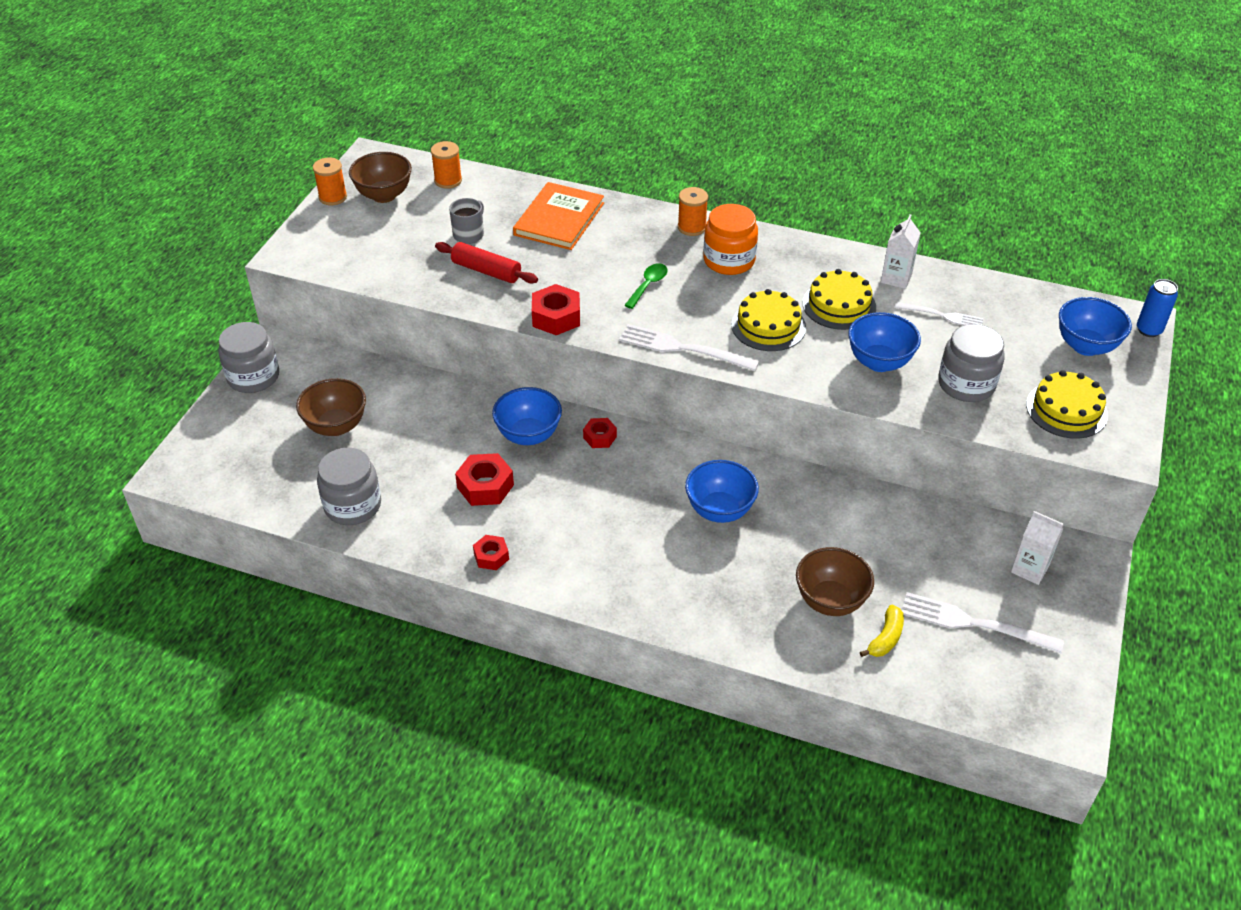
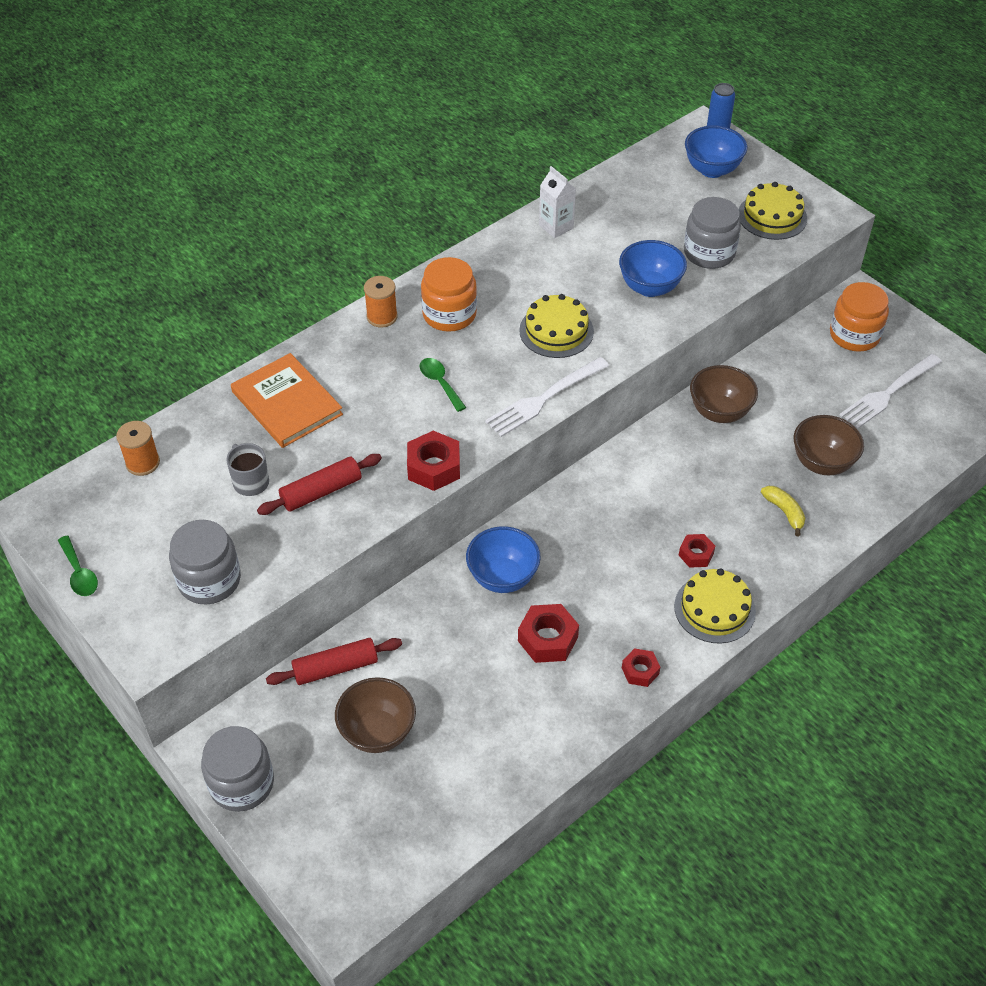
camera: 60 degrees left, 5 degrees up
orange spool [313,158,347,205] -> green spoon [58,536,98,596]
grey jar [317,447,381,525] -> grey jar moved to [169,520,241,605]
brown bowl [349,152,412,203] -> brown bowl moved to [690,365,758,423]
red nut [583,418,617,448] -> red nut moved to [679,534,715,568]
blue bowl [685,460,759,523] -> none
yellow cake [803,269,876,330] -> yellow cake moved to [674,568,756,643]
yellow banana [860,605,904,657] -> yellow banana moved to [761,486,805,536]
white fork [894,302,983,325] -> none
white carton [1011,511,1064,585] -> orange jar [830,282,889,352]
none -> red rolling pin [266,638,402,685]

